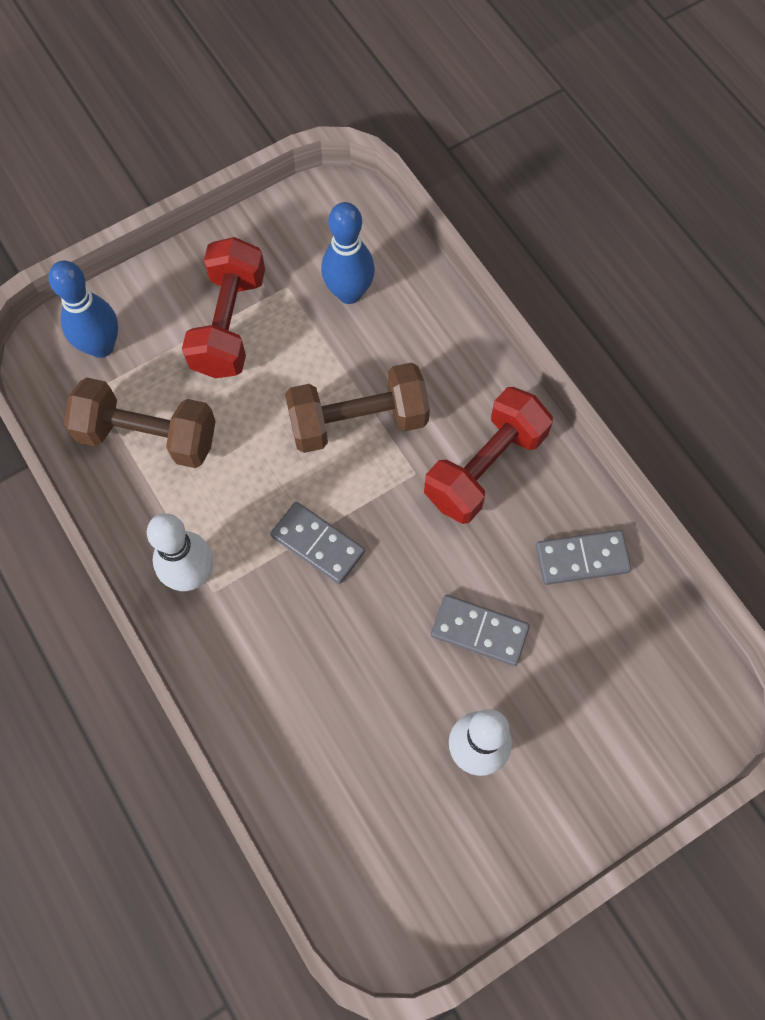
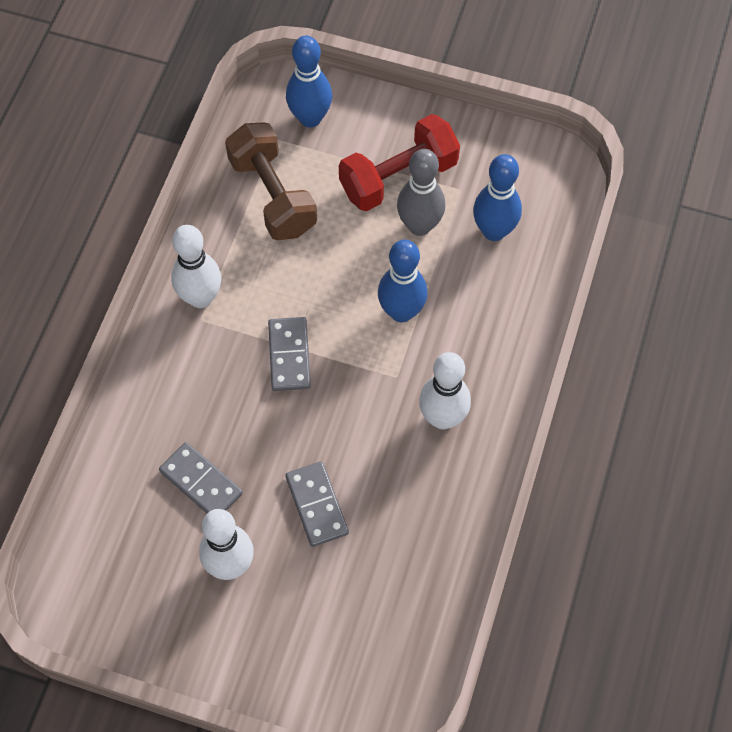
camera: 50 degrees right, 5 degrees down
brown dumbbell [285,362,430,453] -> blue bowling pin [378,240,428,322]
red dumbbell [424,387,553,524] -> white bowling pin [419,352,471,429]
grey domino [536,530,631,585] -> grey domino moved to [159,442,243,513]
none -> grey bowling pin [397,149,445,236]

